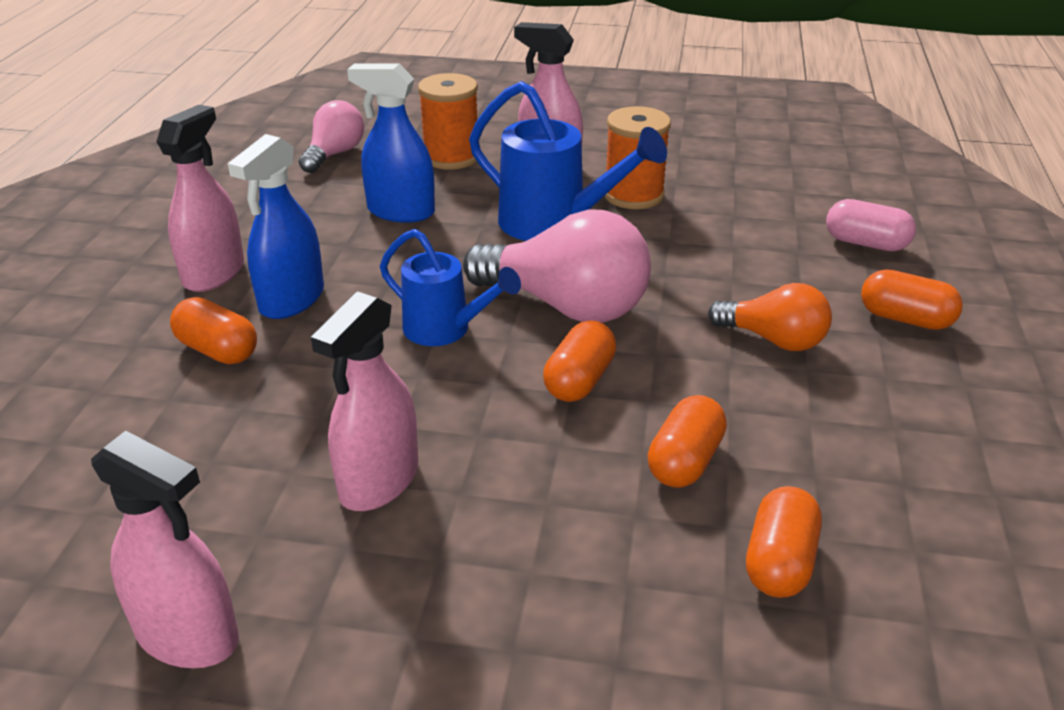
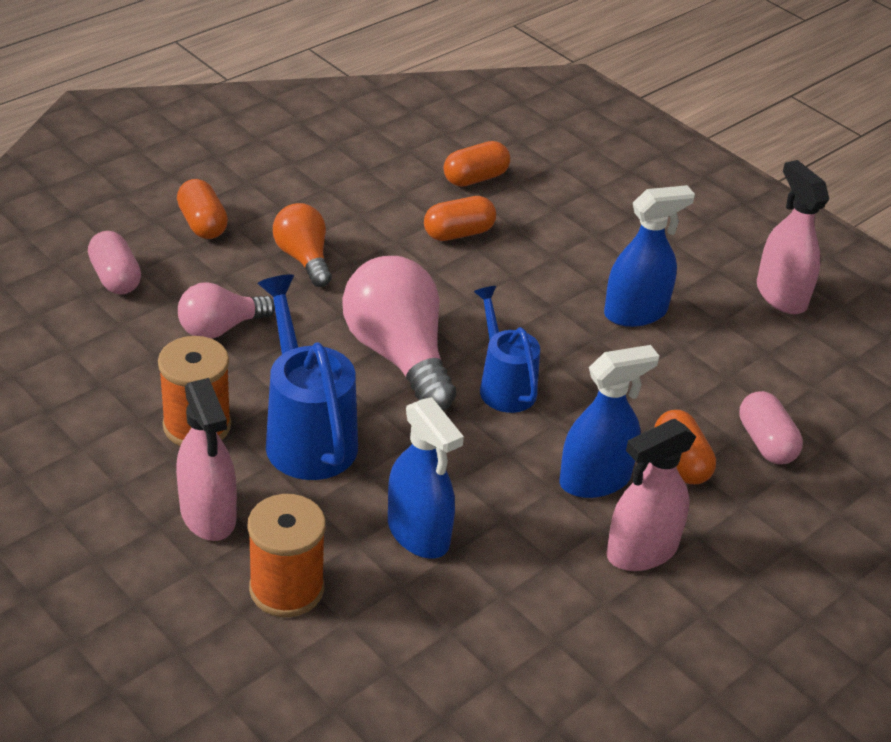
camera: 145 degrees left, 5 degrees up
pink light bulb [299,100,364,173] -> pink light bulb moved to [178,282,275,339]
pink spray bottle [311,291,418,511] -> blue spray bottle [604,185,695,327]
orange capsule [543,320,616,402] -> none
none -> pink capsule [739,391,803,464]

